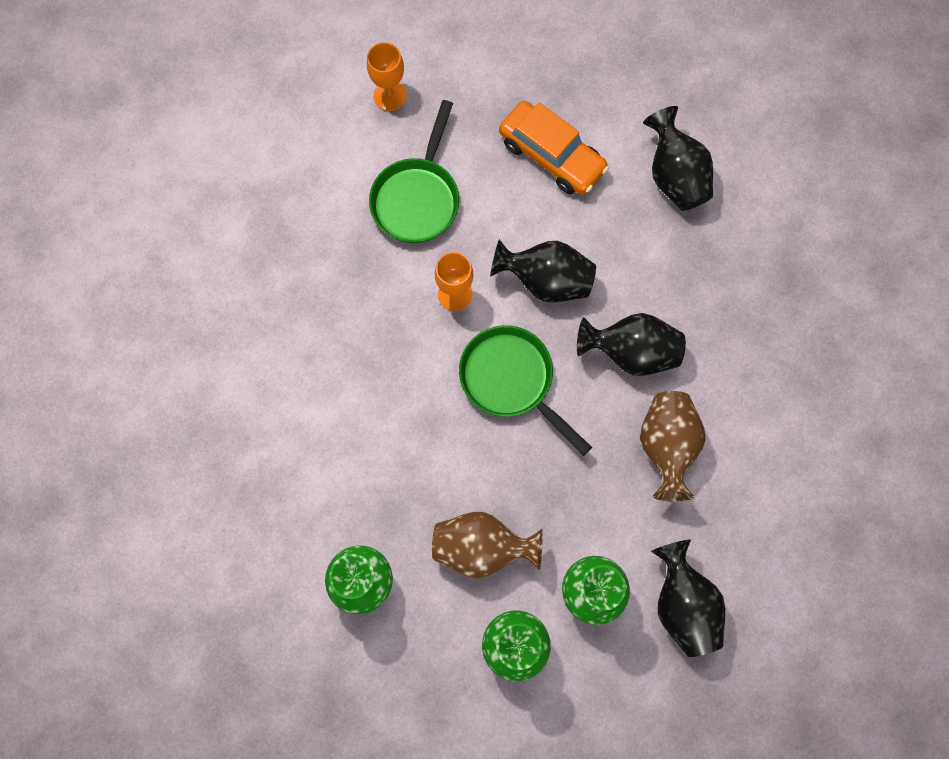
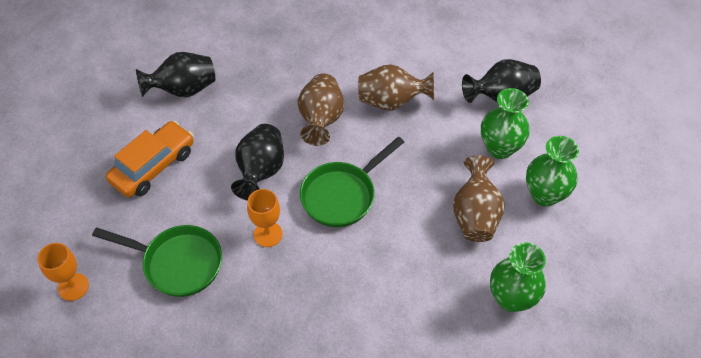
camera: 90 degrees left, 20 degrees down
black vase [577,313,686,376] -> brown vase [298,73,344,146]

